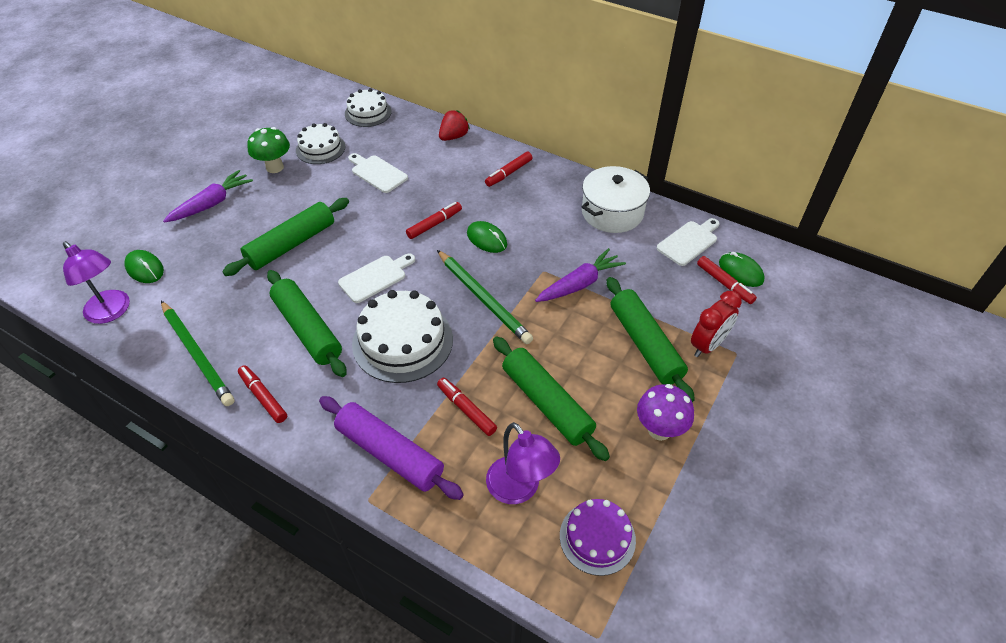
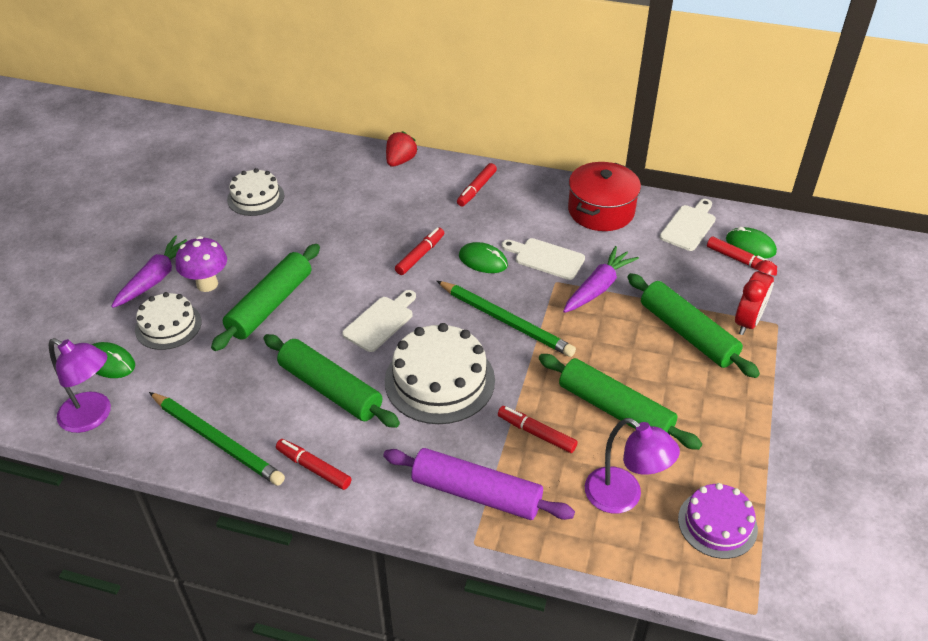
camera: 15 degrees left, 5 degrees down
green mushroom [247,127,290,173] -> none
white cake [345,88,392,127] -> white cake moved to [135,292,202,350]
white cutting board [348,153,408,193] -> white cutting board moved to [502,238,585,280]
white pot [582,166,650,233] -> red pot [568,162,641,231]
purple mushroom [637,384,694,441] -> purple mushroom moved to [176,236,227,292]

